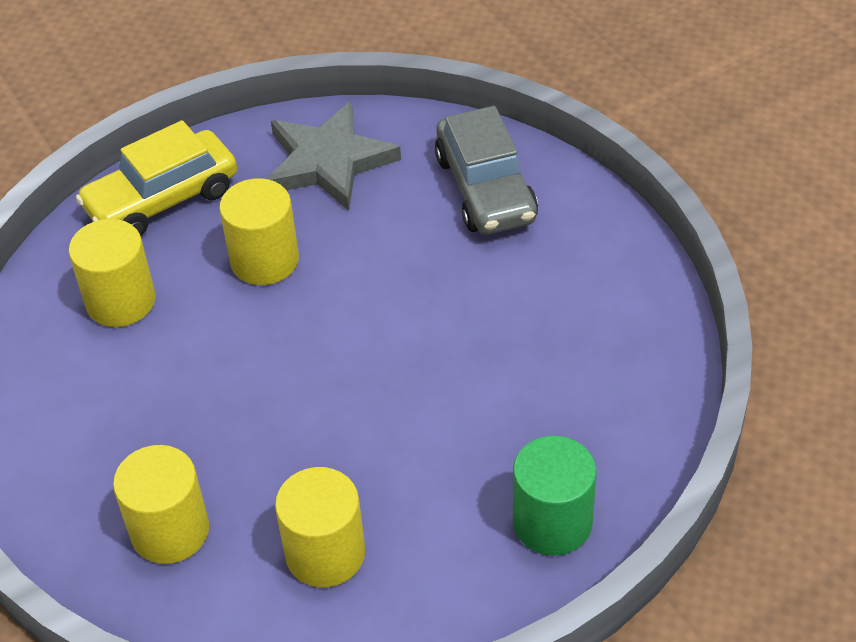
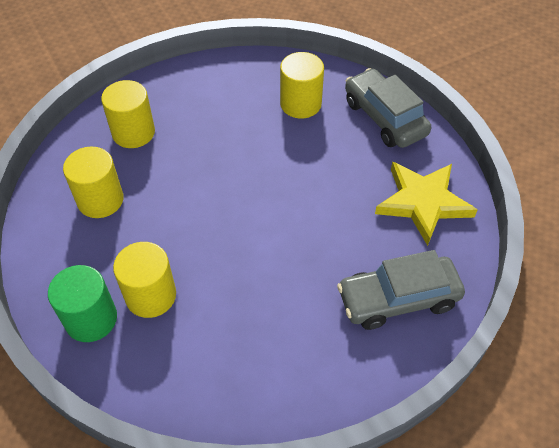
camera: 90 degrees right, 5 degrees up
yellow car [76,120,237,236] -> grey car [345,68,431,148]
yellow cylinder [219,178,299,285] -> yellow cylinder moved to [113,242,176,318]
grey star [267,101,401,211] -> yellow star [375,162,477,246]

